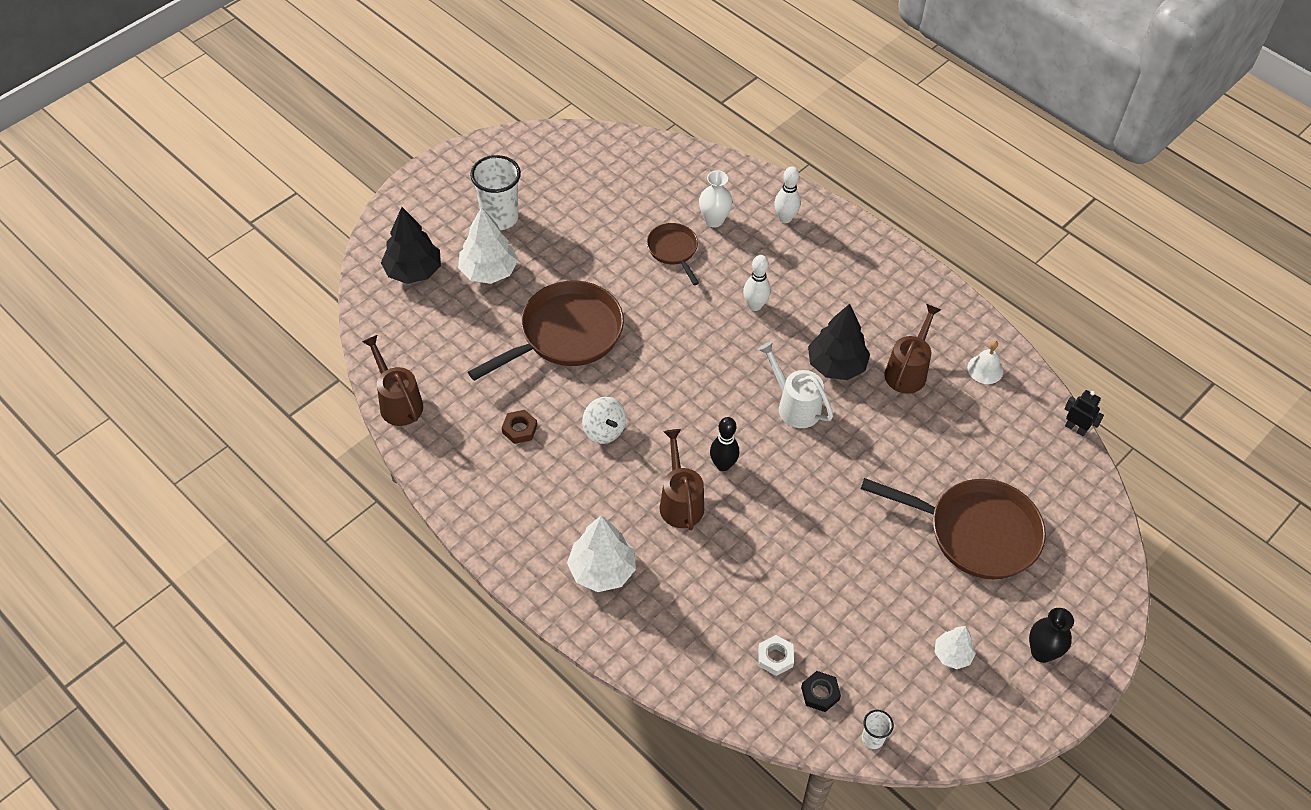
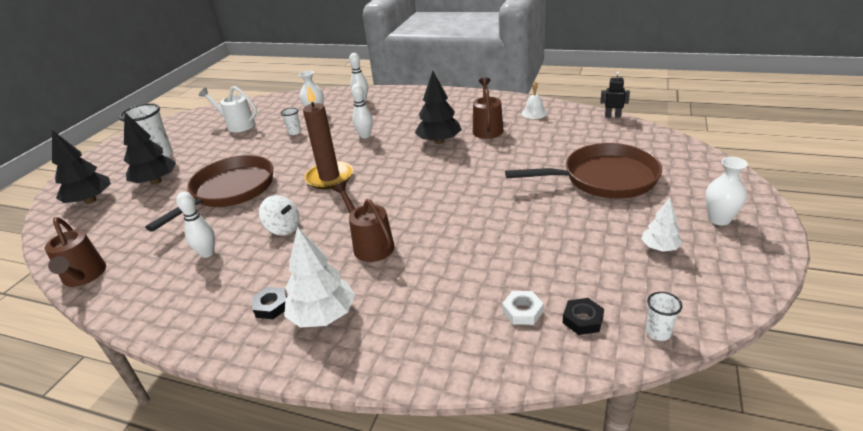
camera: 20 degrees left, 20 degrees down
brown watering can [362,335,423,426] -> brown watering can turned 150 degrees counterclockwise [45,217,106,287]
white tree [458,207,518,284] -> black tree [124,112,176,185]
brown nut [502,410,537,444] -> white bowling pin [176,192,215,258]
brown pan [647,223,699,285] -> white cup [281,108,301,135]
black bowling pin [710,417,739,471] -> none
white watering can [758,341,833,428] -> white watering can moved to [199,86,257,132]
black vase [1029,608,1074,663] -> white vase [705,157,748,225]
none -> black nut [252,287,287,319]
none -> brown candle [303,85,353,189]

